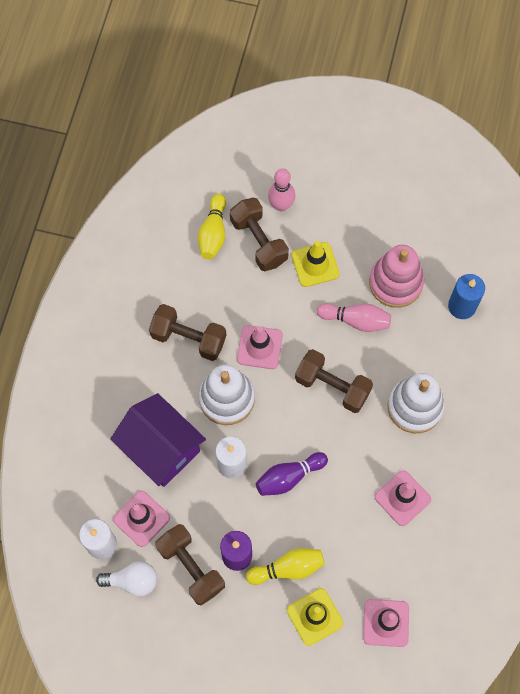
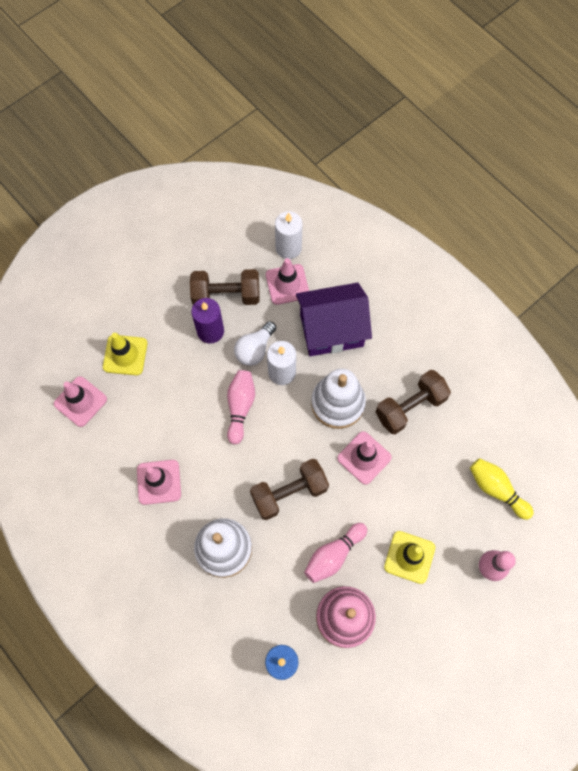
camera: 125 degrees right, 0 degrees up
white light bulb [96,561,157,597] -> white light bulb moved to [234,321,276,366]
brown dumbbell [230,197,289,271] -> none
yellow bowling pin [246,548,325,585] -> none
purple bowling pin [256,452,328,496] -> pink bowling pin [227,370,255,444]

